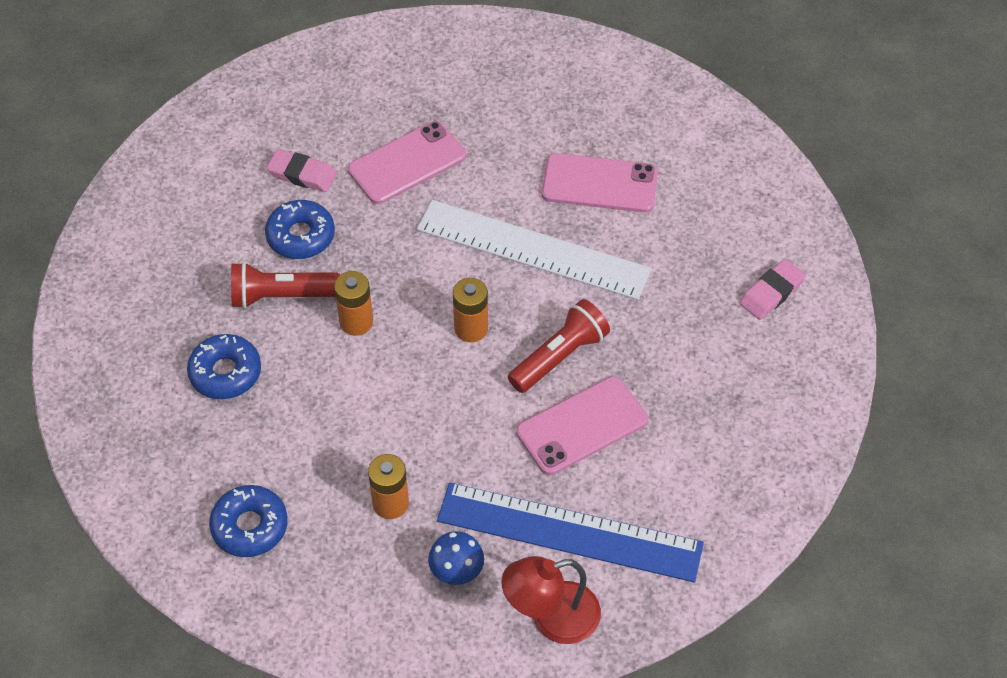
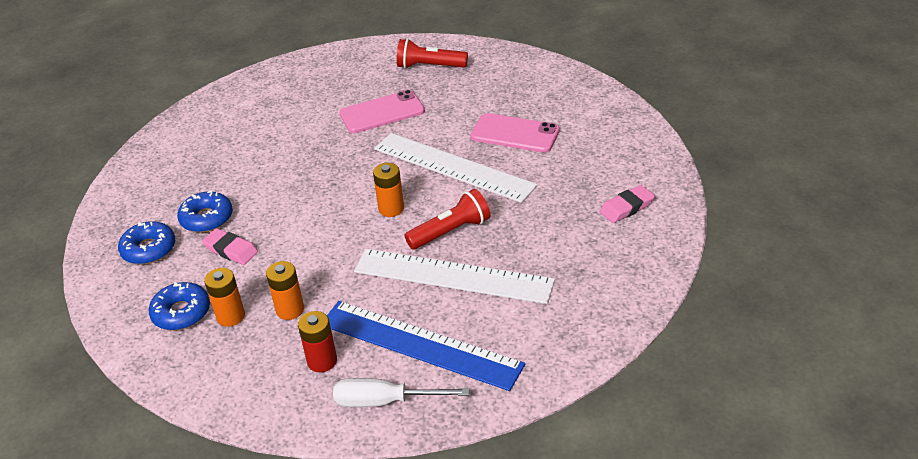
camera: 15 degrees right, 15 degrees down
red flashlight [231,262,340,309] -> red flashlight moved to [397,39,468,69]
blue donut [265,200,335,259] -> blue donut moved to [118,221,175,264]
pink eraser [267,149,337,192] -> pink eraser moved to [202,228,258,265]
orange battery [334,271,373,336] -> orange battery moved to [204,268,245,327]
blue mushroom [428,531,484,585] -> red battery [298,311,337,372]
red lamp [501,556,601,644] -> white screwdriver [333,378,469,407]
pink phone [516,376,648,475] -> white ruler [354,249,555,304]

